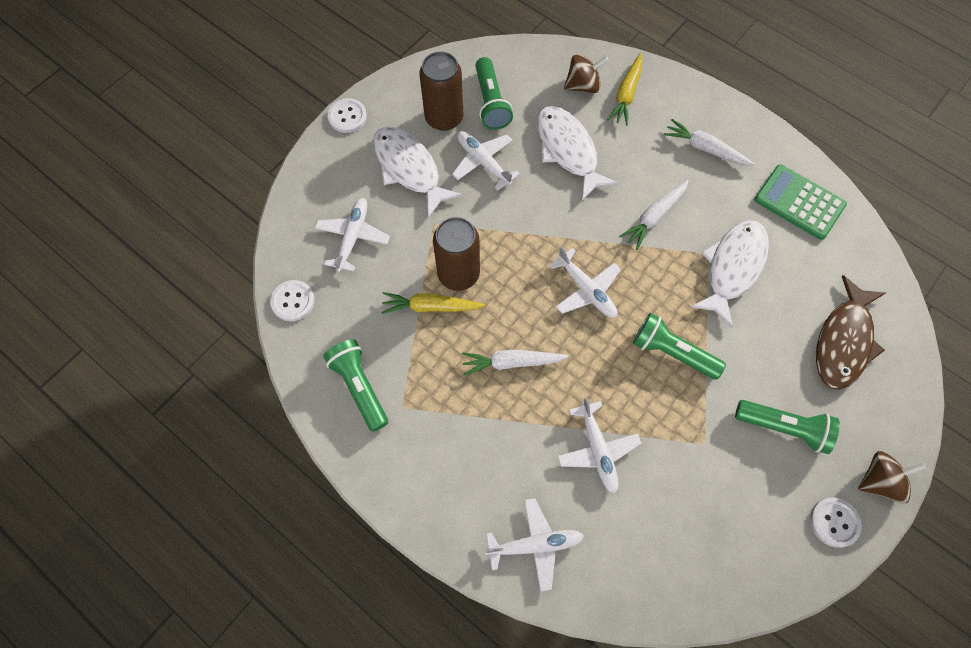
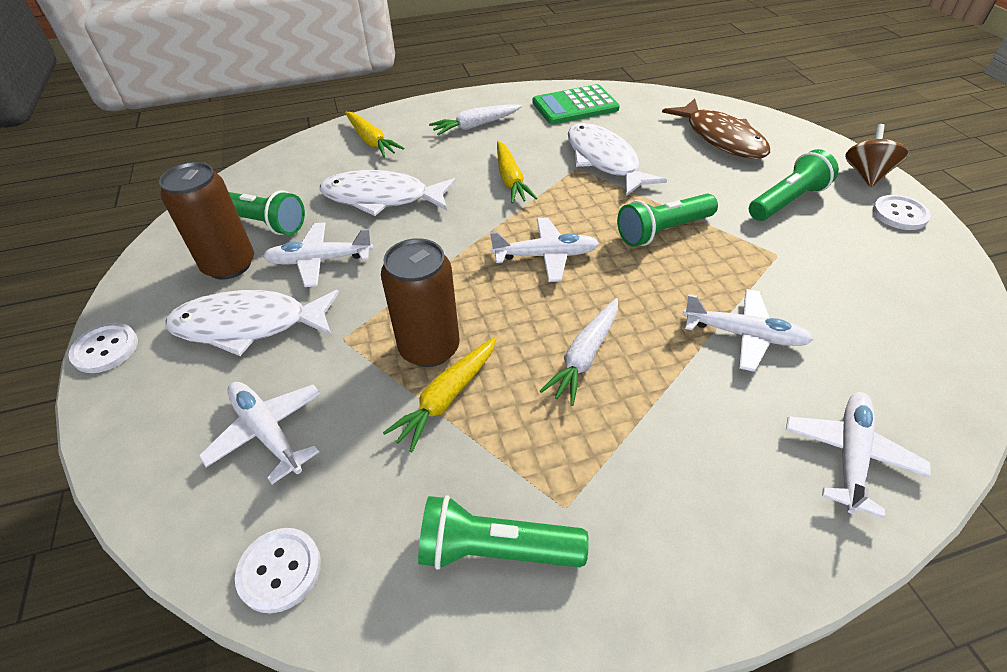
camera: 55 degrees left, 20 degrees down
brown spinning top [564,54,609,93] -> none
white carrot [619,180,689,250] -> yellow carrot [497,141,538,203]

